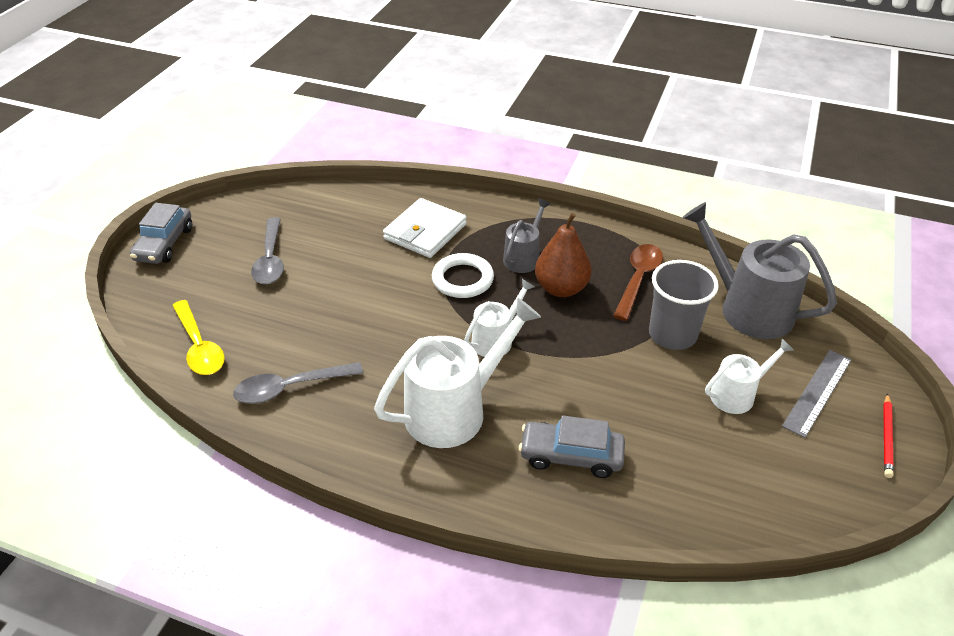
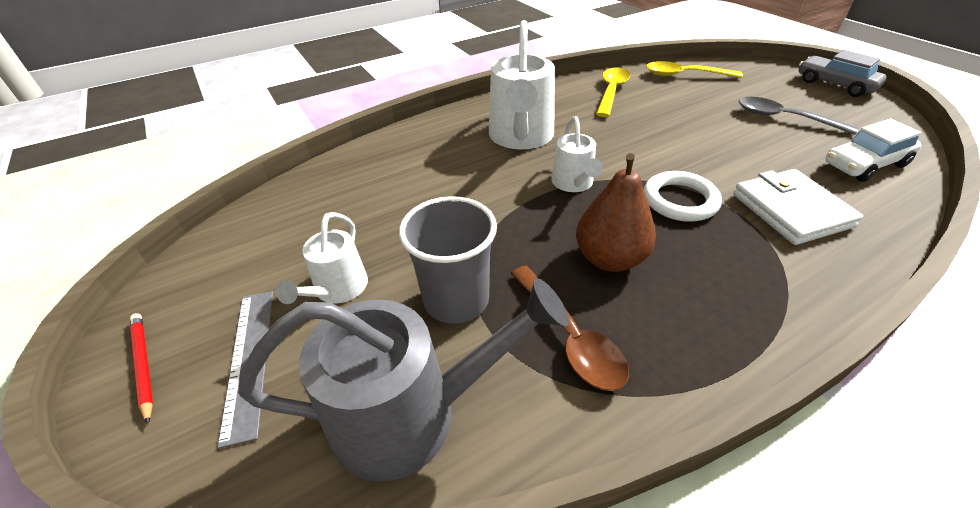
camera: 130 degrees right, 0 degrees up
grey spoon [233,362,363,404] -> yellow spoon [596,67,630,117]
grey watering can [503,199,551,273] -> none
grey car [519,415,625,478] -> none
none -> white car [825,118,921,182]

